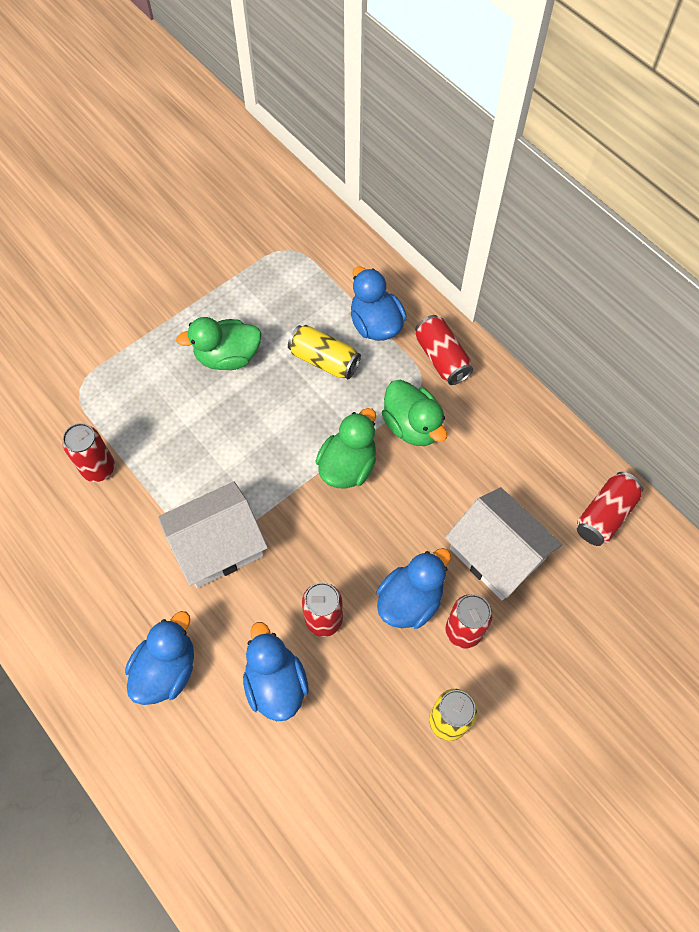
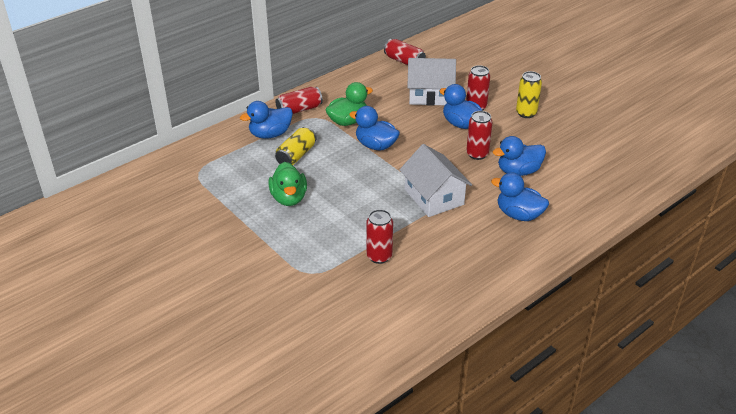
camera: 90 degrees left, 25 degrees down
green duck [315,408,376,489] -> blue duck [349,106,400,151]
white house [445,487,562,600] -> white house turned 45 degrees clockwise [407,58,456,106]

